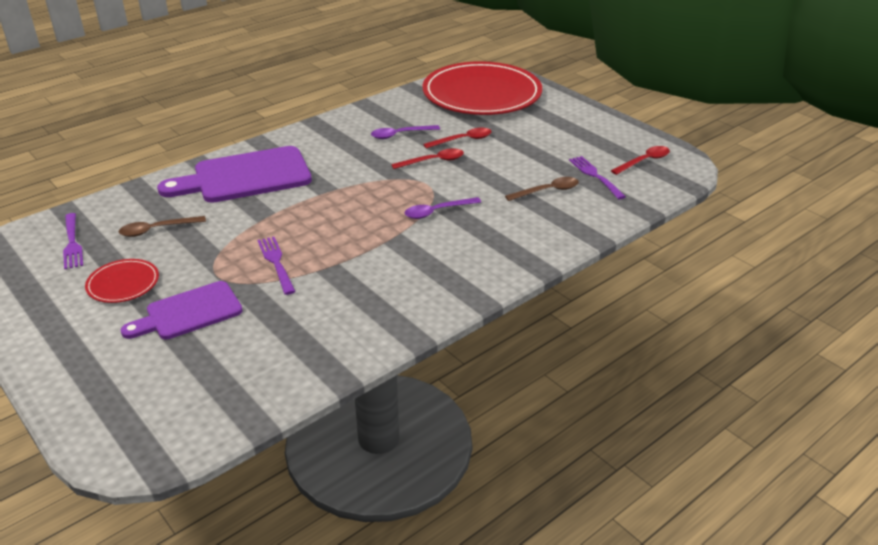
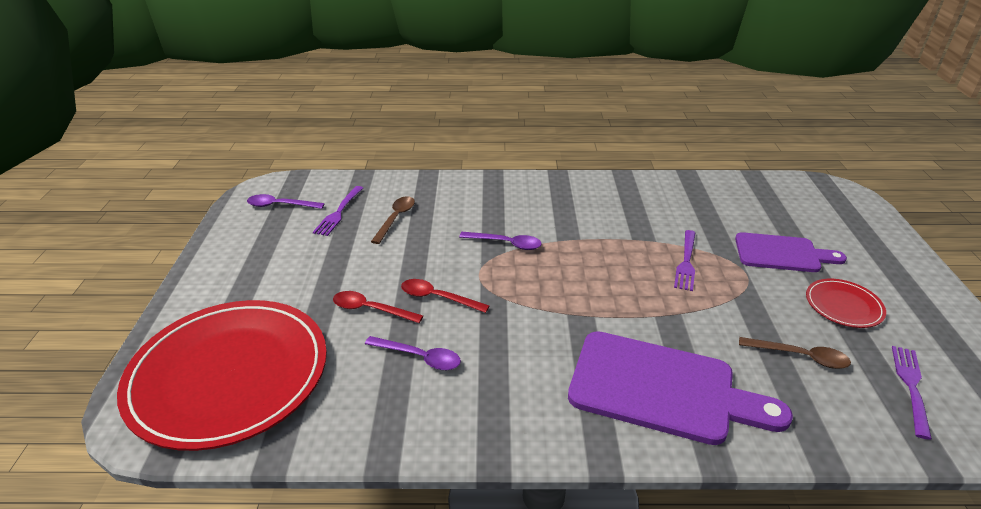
camera: 140 degrees left, 0 degrees up
brown spoon [505,177,579,201] -> brown spoon turned 90 degrees clockwise [371,196,415,244]
red spoon [611,146,670,175] -> purple spoon [247,194,325,209]

